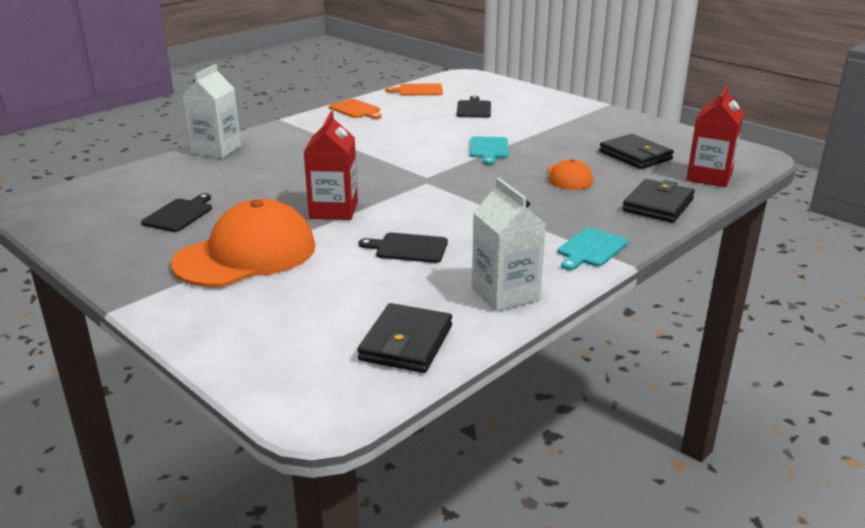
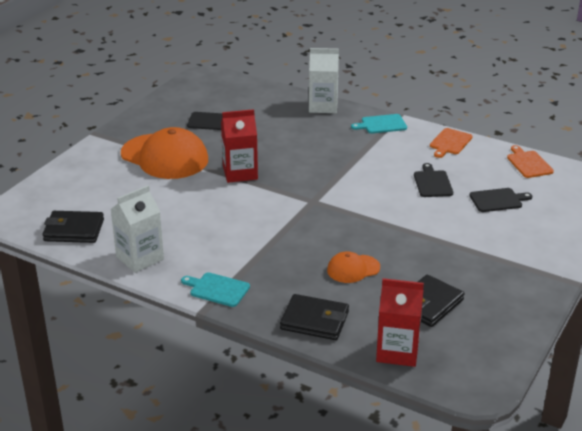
camera: 75 degrees right, 5 degrees up
black cutting board [359,233,448,263] -> black cutting board moved to [414,163,453,197]
turquoise cutting board [470,136,509,165] -> turquoise cutting board moved to [351,114,407,134]

